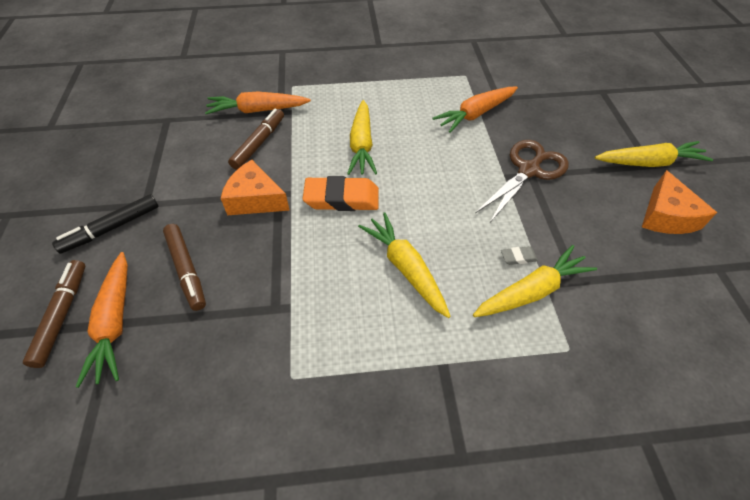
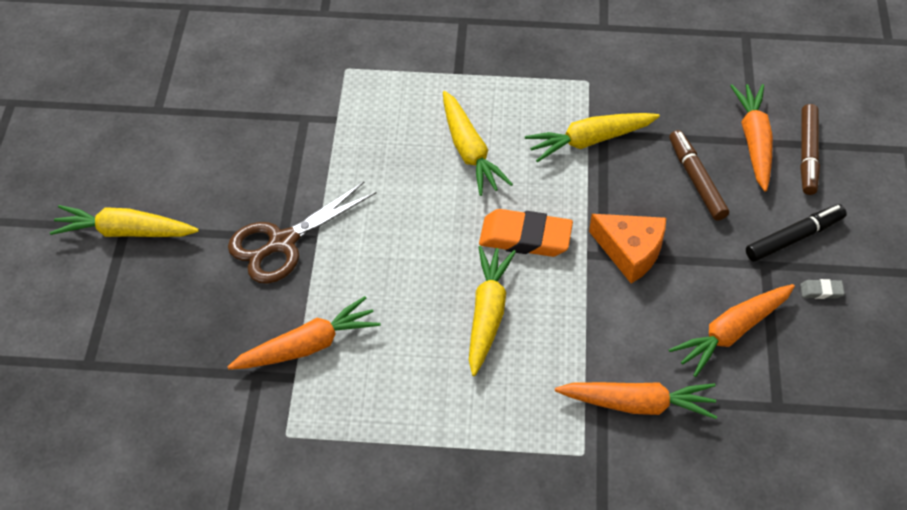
camera: 170 degrees left, 0 degrees up
brown marker [228,109,284,170] -> none
yellow carrot [473,245,597,317] -> yellow carrot moved to [525,113,660,162]
grey eraser [501,246,538,265] -> grey eraser moved to [800,279,845,299]
orange cheese [642,170,717,234] -> none
none -> orange carrot [669,284,795,377]

